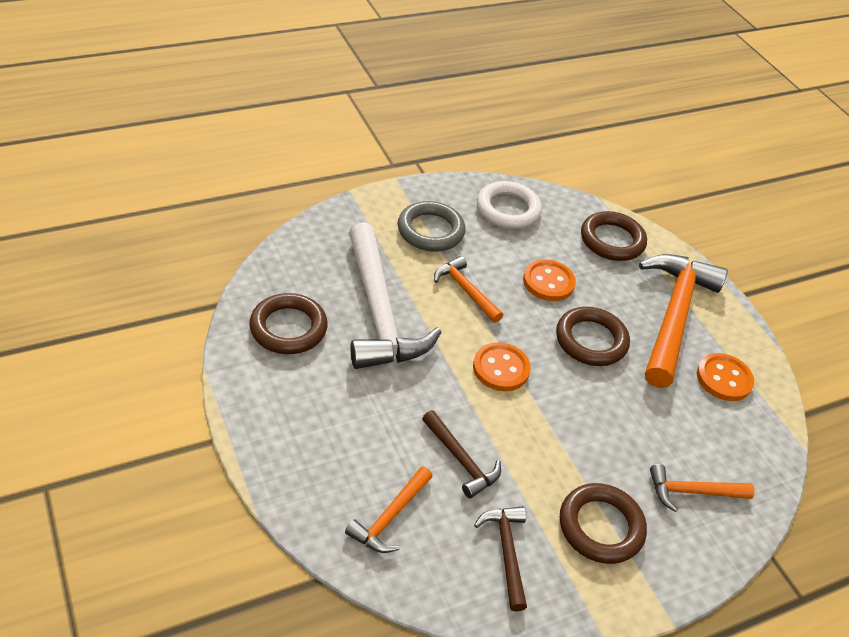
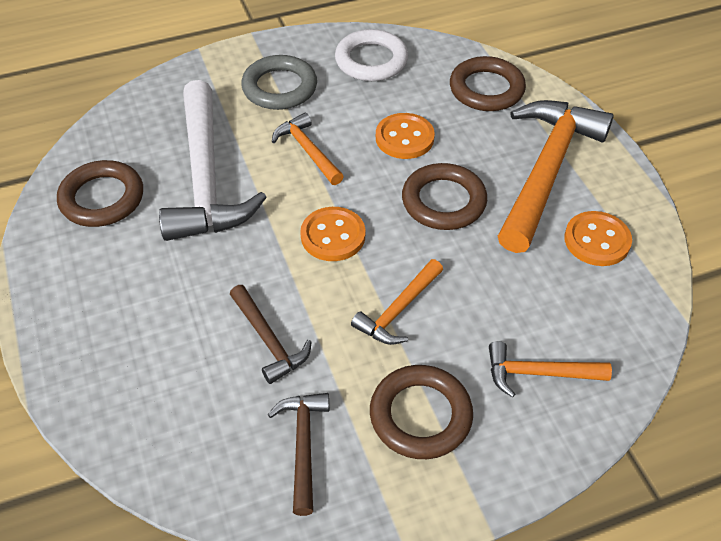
camera: 10 degrees right, 5 degrees up
orange hammer [345,466,433,553] -> orange hammer moved to [351,259,443,345]

